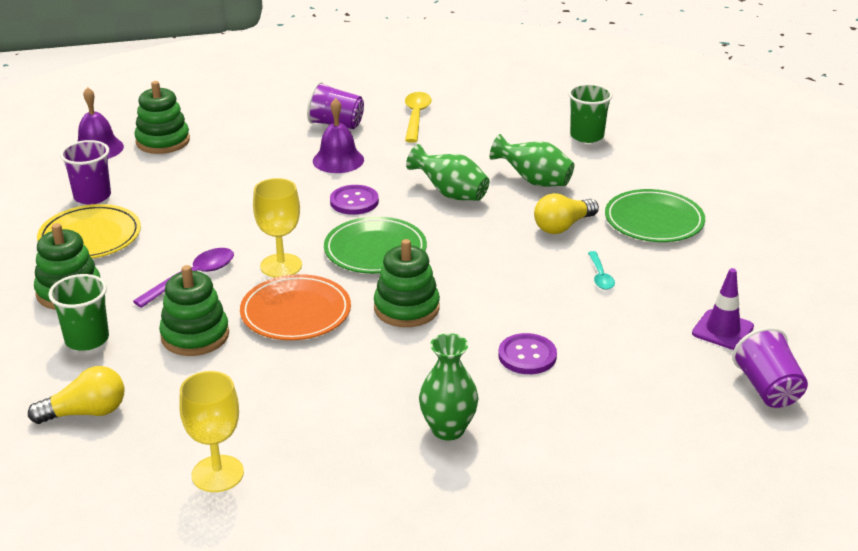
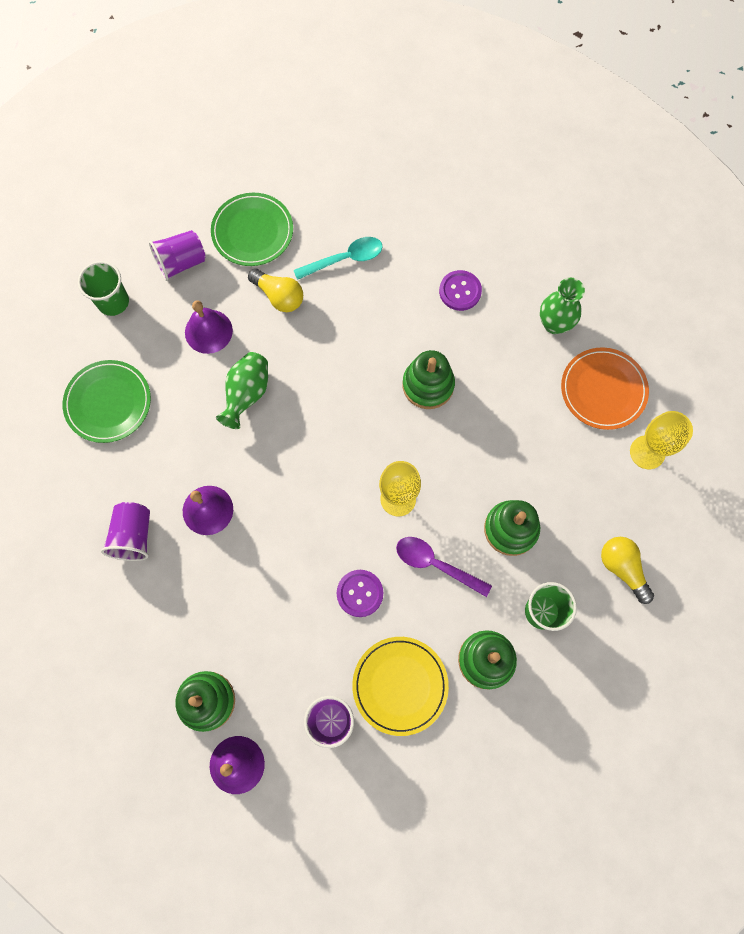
camera: 105 degrees left, 40 degrees up
orange plate [240,274,351,340] -> orange plate moved to [561,347,649,430]
green plate [324,217,427,274] -> green plate moved to [62,360,151,443]
purple button [330,185,379,215] -> purple button moved to [337,570,383,617]
yellow spoon [405,92,432,143] -> none
green vase [490,134,574,187] -> purple bell [185,301,233,354]
turquoise spoon [588,251,615,290] -> turquoise spoon [294,237,383,280], size x1.65
purple traffic cone [692,268,754,350] -> none
purple cup [732,327,808,408] -> purple cup moved to [149,230,206,281]

